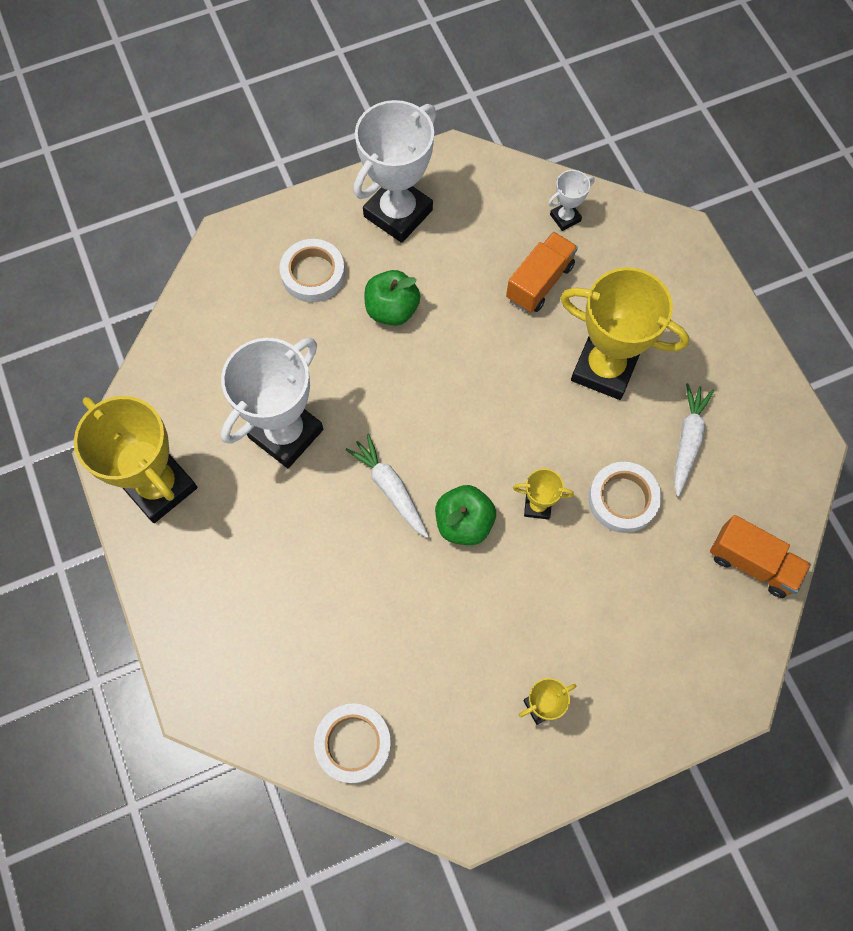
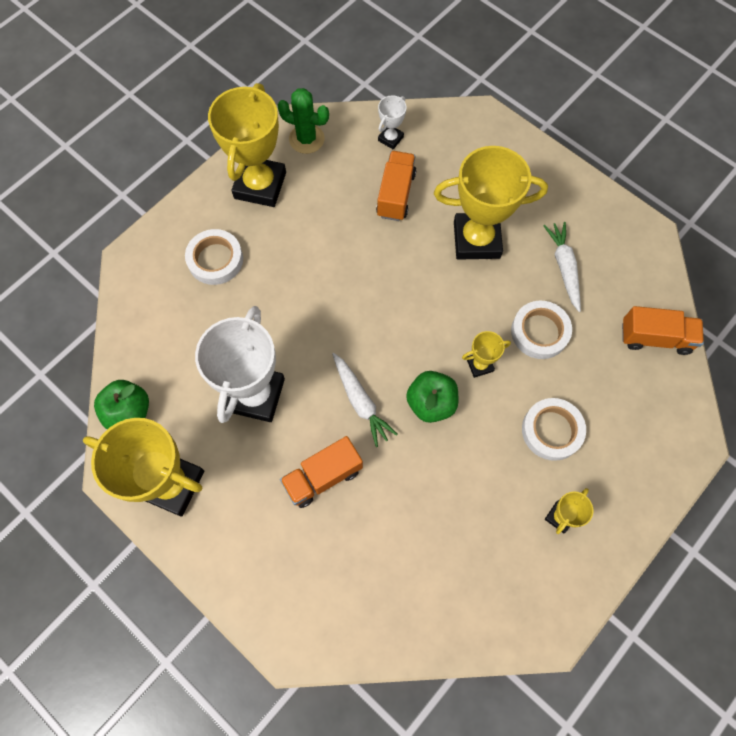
camera: 25 degrees left, 0 degrees up
white tape [314,703,391,783] -> white tape moved to [522,398,586,461]
white carrot [345,434,429,538] -> white carrot turned 150 degrees counterclockwise [332,353,398,447]
white trophy [353,100,436,243] -> yellow trophy [208,83,286,207]
green apple [364,270,420,326] -> green apple moved to [94,380,149,429]
none -> green cactus [277,88,329,154]
none -> orange truck [280,436,363,508]

